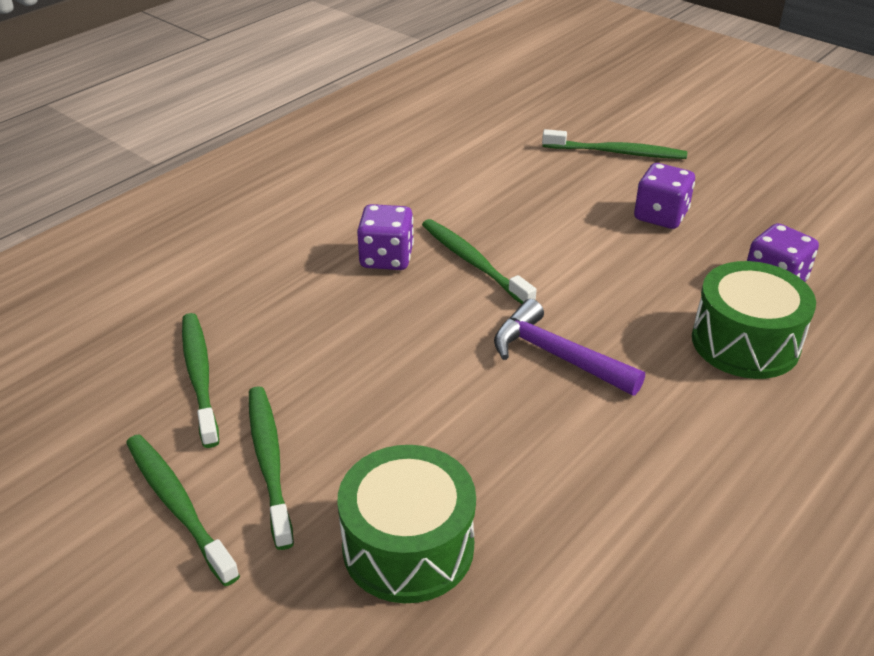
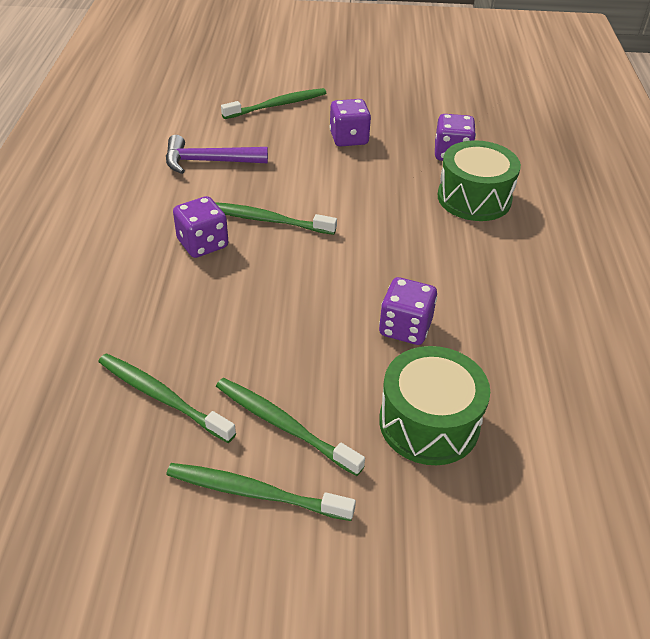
camera: 40 degrees left, 5 degrees up
purple hammer [494,299,645,396] -> purple hammer moved to [166,135,268,174]
none -> purple dice [379,277,437,345]

